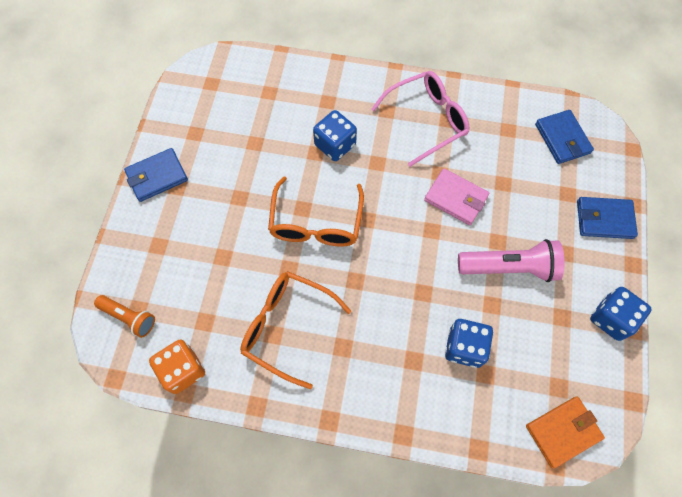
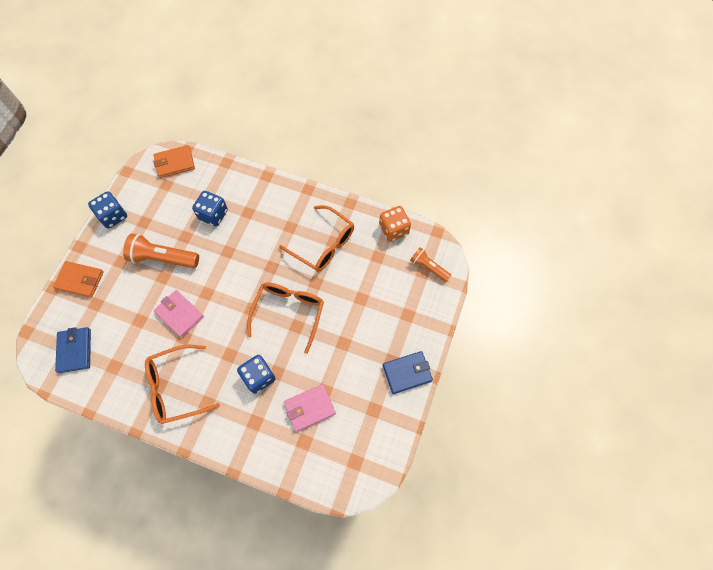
camera: 170 degrees left, 0 degrees up
pink glasses [371,71,470,167] -> orange glasses [145,345,220,424]
pink flashlight [458,239,565,282] -> orange flashlight [123,234,199,268]
blue wallet [577,197,638,239] -> orange wallet [53,261,104,298]
none -> pink wallet [284,384,336,432]

